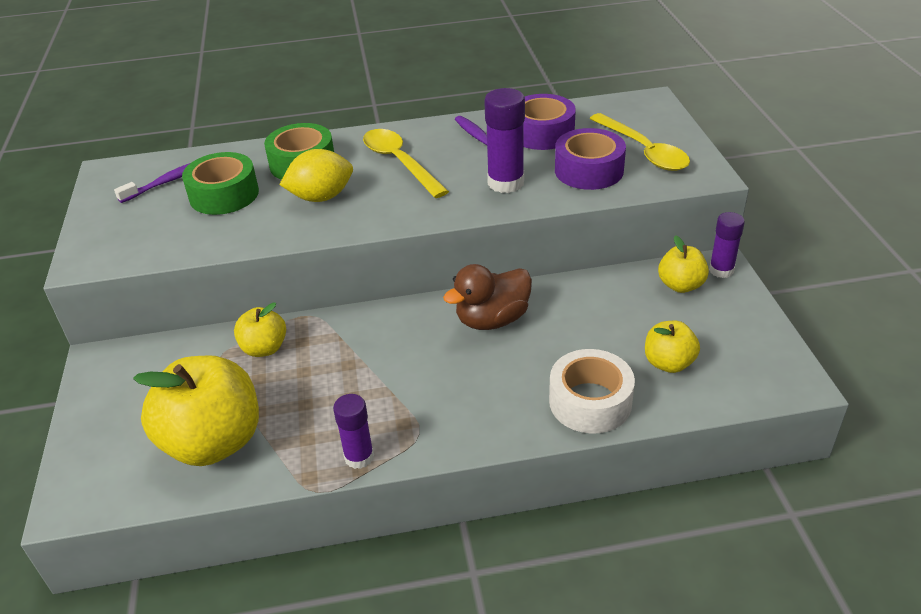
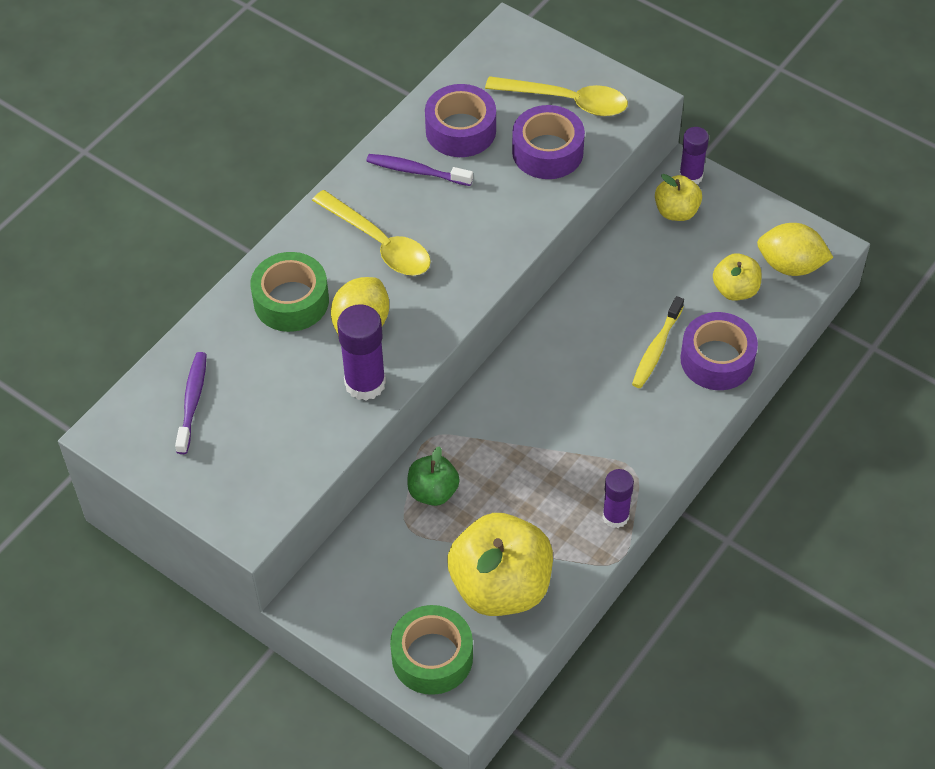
camera: 45 degrees left, 15 degrees up
green tape [182,152,259,215] -> green tape moved to [390,605,473,695]
yellow apple [234,303,286,357] -> green apple [407,446,460,506]
yellow spoon [363,129,449,198] -> yellow spoon turned 150 degrees counterclockwise [312,190,431,276]
brown duck [443,264,532,330] -> none
purple glue stick [484,88,525,193] -> purple glue stick moved to [337,304,386,401]
white tape [549,349,635,434] -> purple tape [680,312,758,390]
none -> yellow toothbrush [632,296,684,388]
none -> yellow lemon [757,223,834,276]

